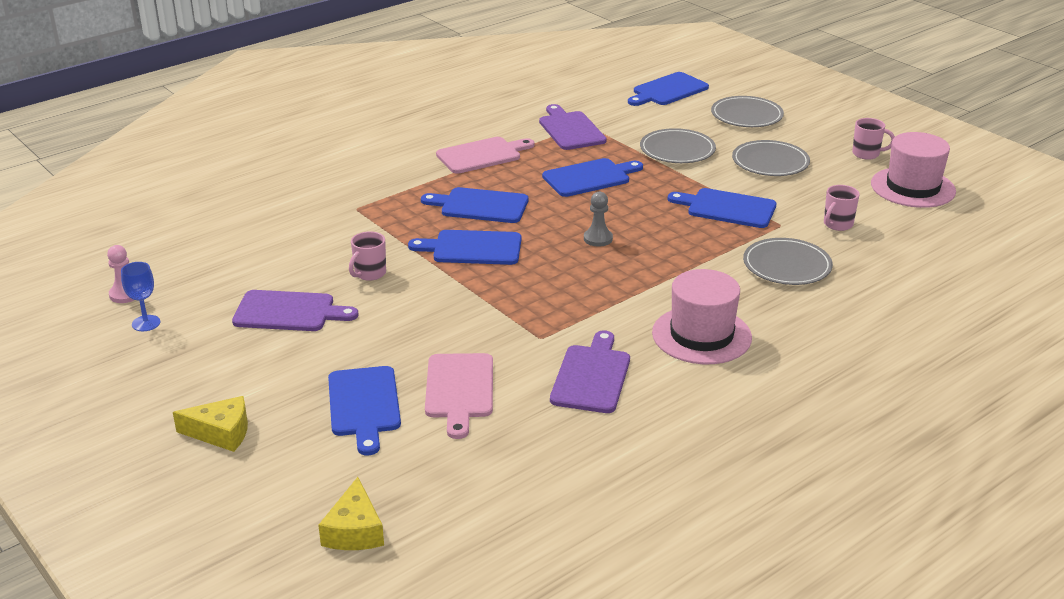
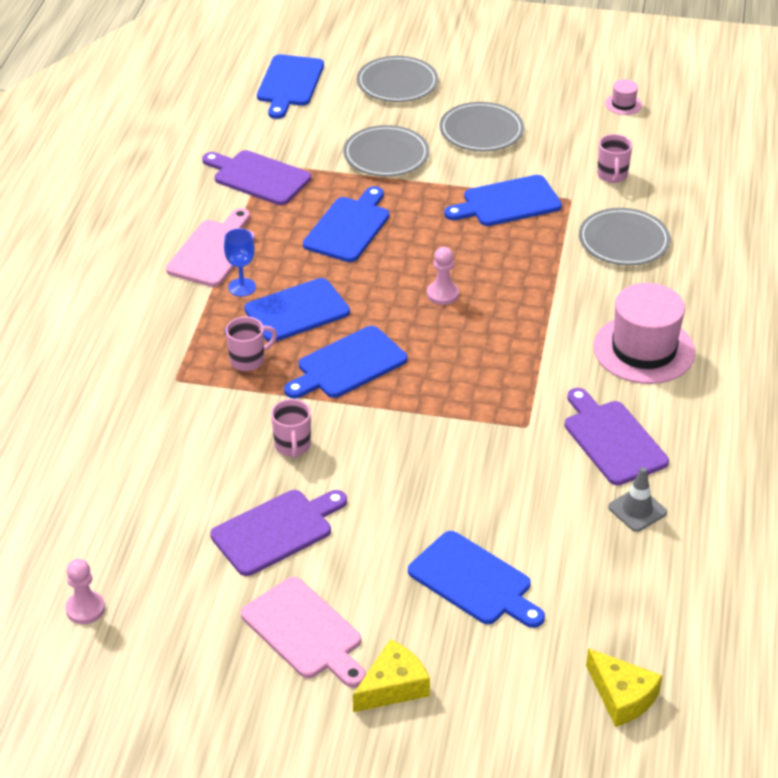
camera: 40 degrees left, 10 degrees up
blue goblet [121,262,160,331] -> blue goblet moved to [224,229,256,297]
pink cutting board [425,353,493,439] -> pink cutting board moved to [241,577,366,688]
grey pawn [584,192,613,247] -> pink pawn [427,247,459,305]
pink mug [852,118,895,160] -> pink mug moved to [226,316,277,371]
pink hat [871,132,956,208] -> pink hat [605,79,642,115], size x0.43
none -> grey traffic cone [608,467,667,532]

